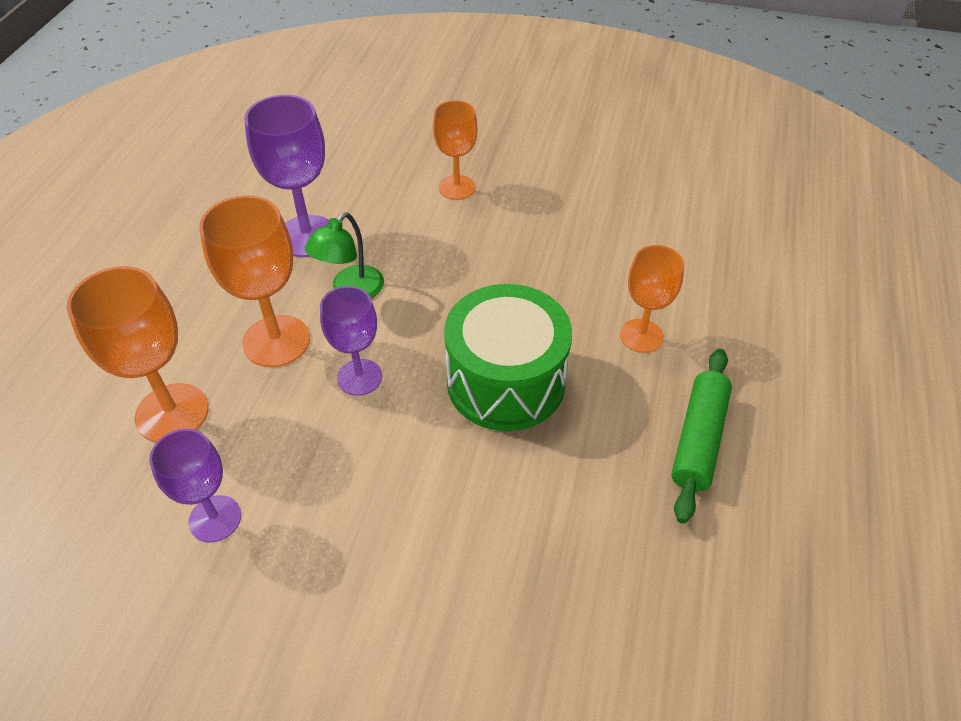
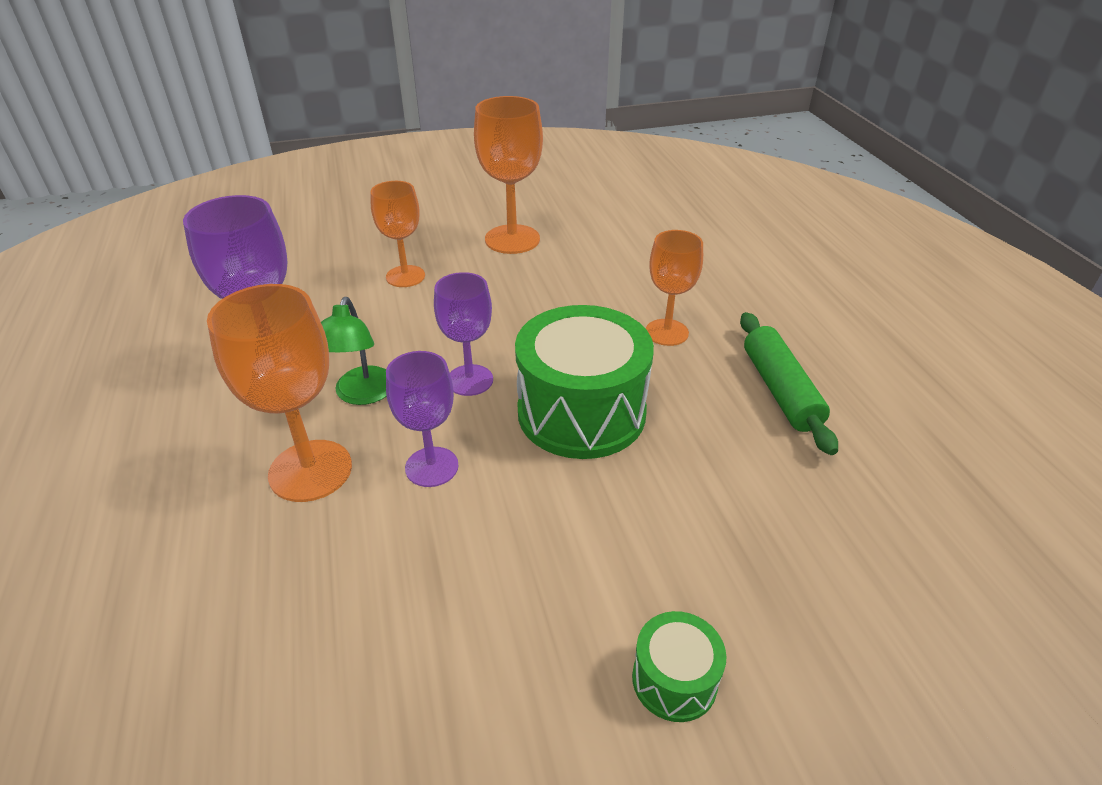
camera: 30 degrees left, 10 degrees down
orange goblet [67,266,208,442] -> orange goblet moved to [474,96,543,254]
purple goblet [149,429,241,542] -> purple goblet moved to [434,272,493,396]
none -> green drum [632,611,727,722]

